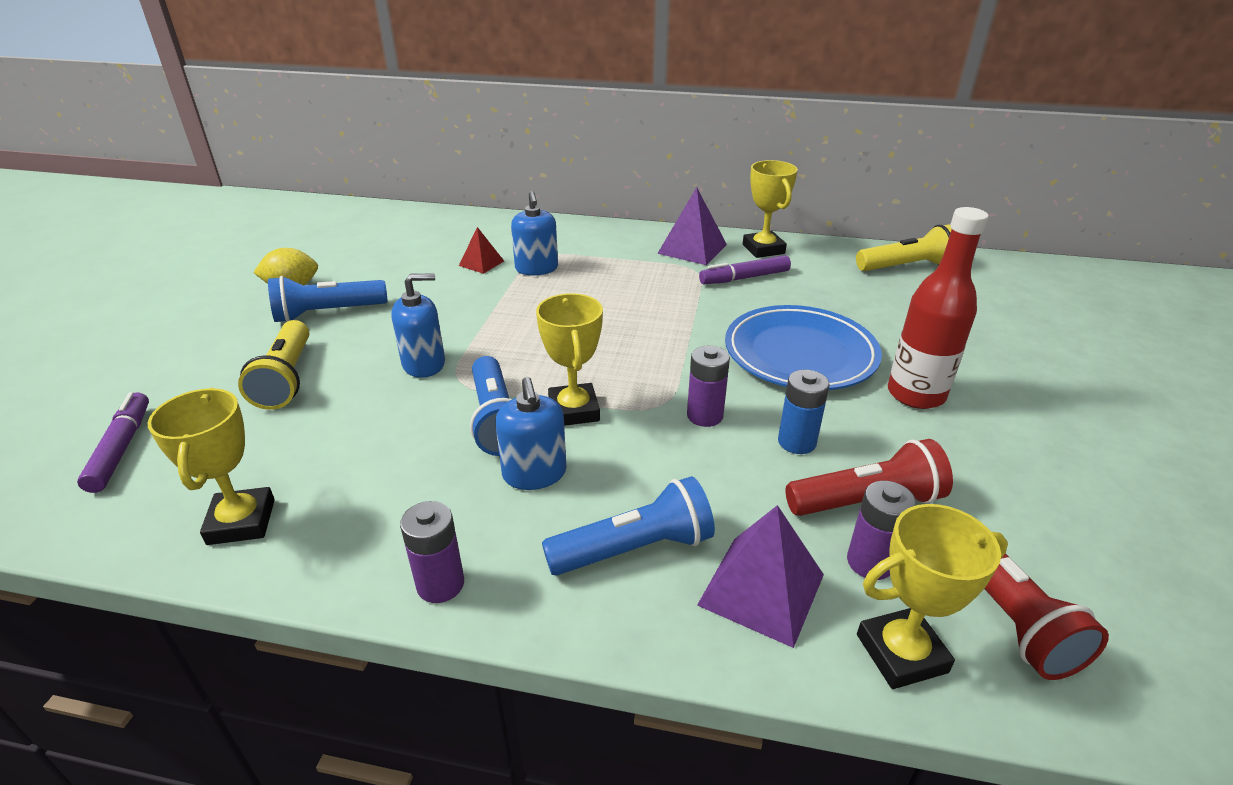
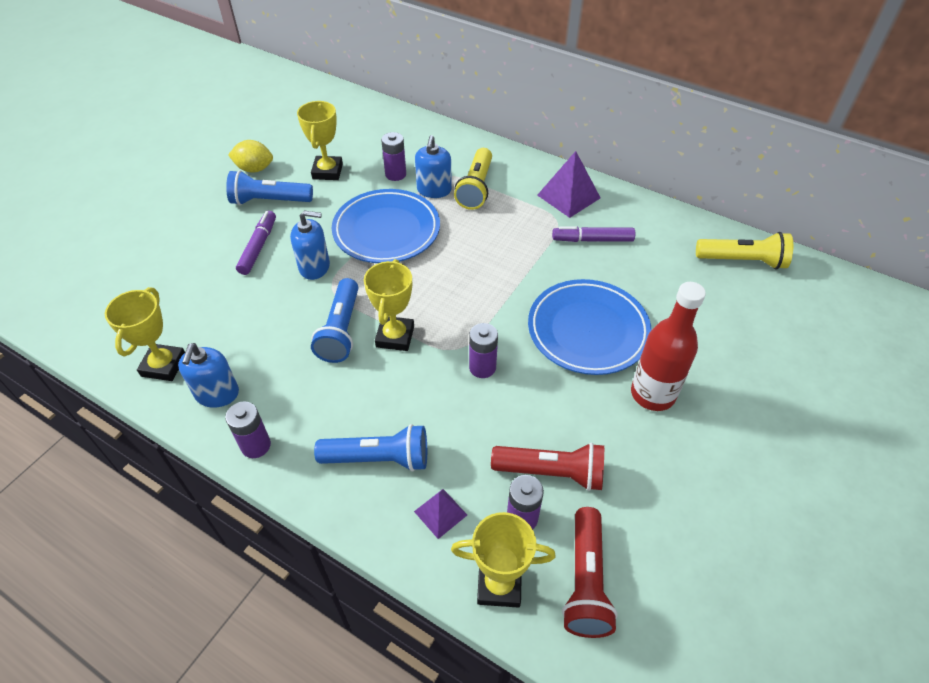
camera: 20 degrees right, 15 degrees up
purple marker [77,392,149,493] -> purple marker moved to [236,211,276,275]
yellow flashlight [238,320,310,410] -> yellow flashlight moved to [454,148,492,210]
red pyramid [459,227,504,274] -> purple battery [381,132,406,181]
blue soap dispenser [496,377,567,490] -> blue soap dispenser moved to [178,343,239,408]
purple pyramid [697,505,824,648] -> purple pyramid [414,489,467,539], size x0.59
yellow trophy [743,160,798,258] -> yellow trophy moved to [297,101,343,180]
blue battery [778,370,830,454] -> none
none -> blue plate [332,189,440,263]

